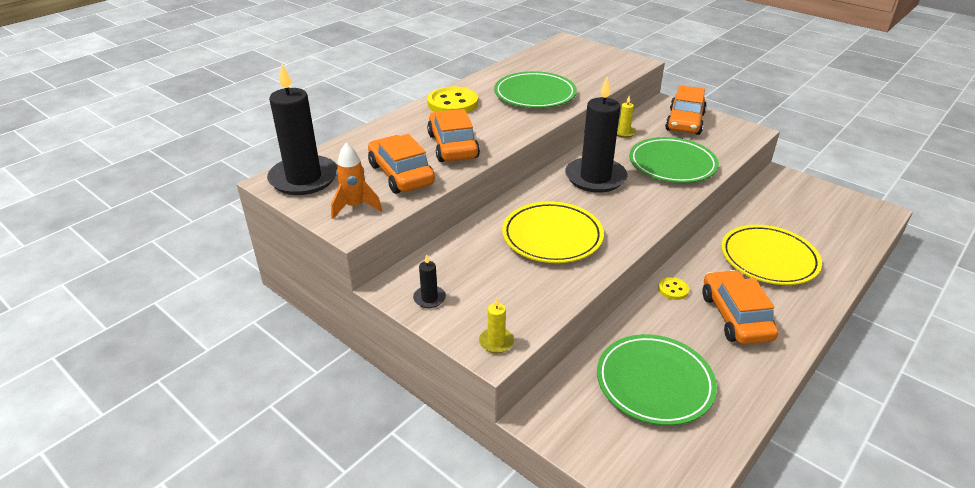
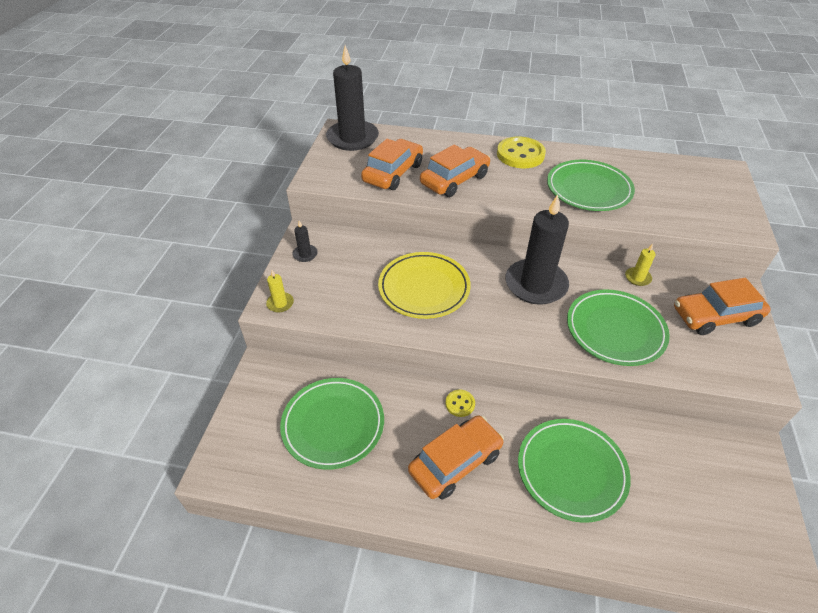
camera: 60 degrees right, 10 degrees up
orange rocket [331,143,382,219] -> none
yellow plate [721,225,822,285] -> green plate [518,419,631,523]

